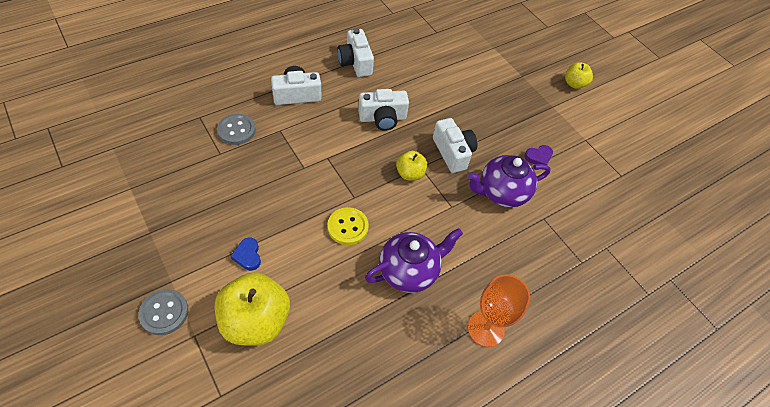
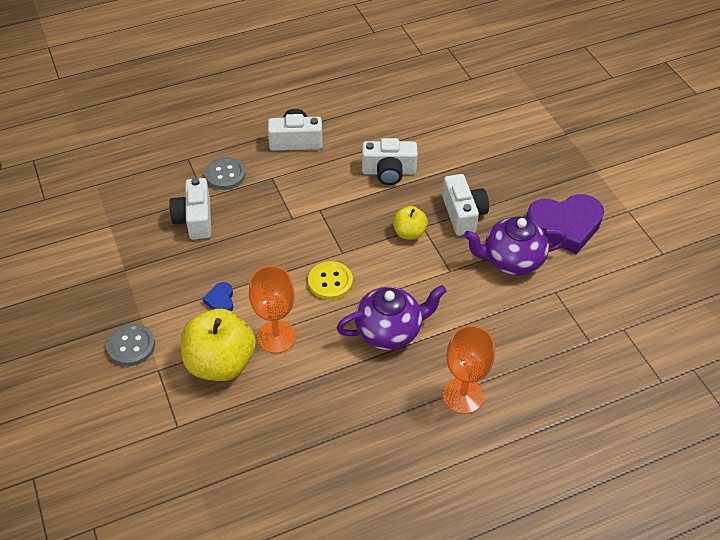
camera: 15 degrees right, 5 degrees down
white camera [337,28,374,77] -> white camera moved to [169,178,211,240]
purple heart [524,145,553,165] -> purple heart [526,194,604,254], size x2.29
yellow apple [565,62,593,89] -> none
none -> orange goblet [249,266,296,353]

